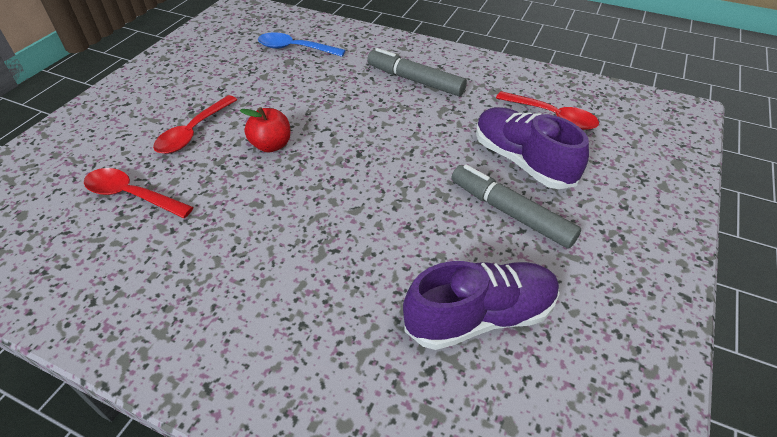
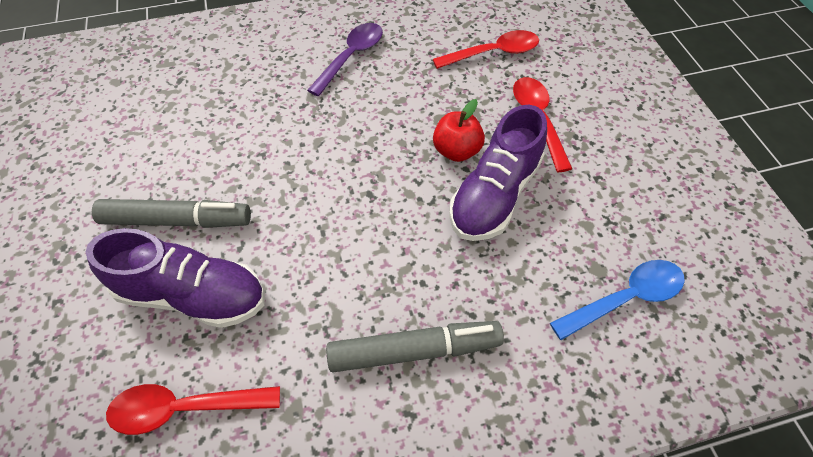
camera: 140 degrees right, 10 degrees up
purple shoe [403,261,560,350] -> purple shoe moved to [449,105,547,241]
none -> purple spoon [307,23,383,97]

